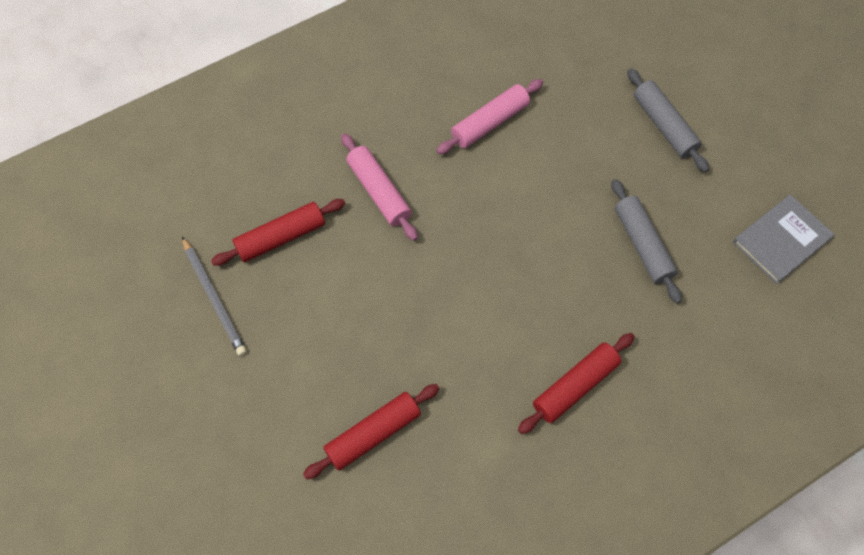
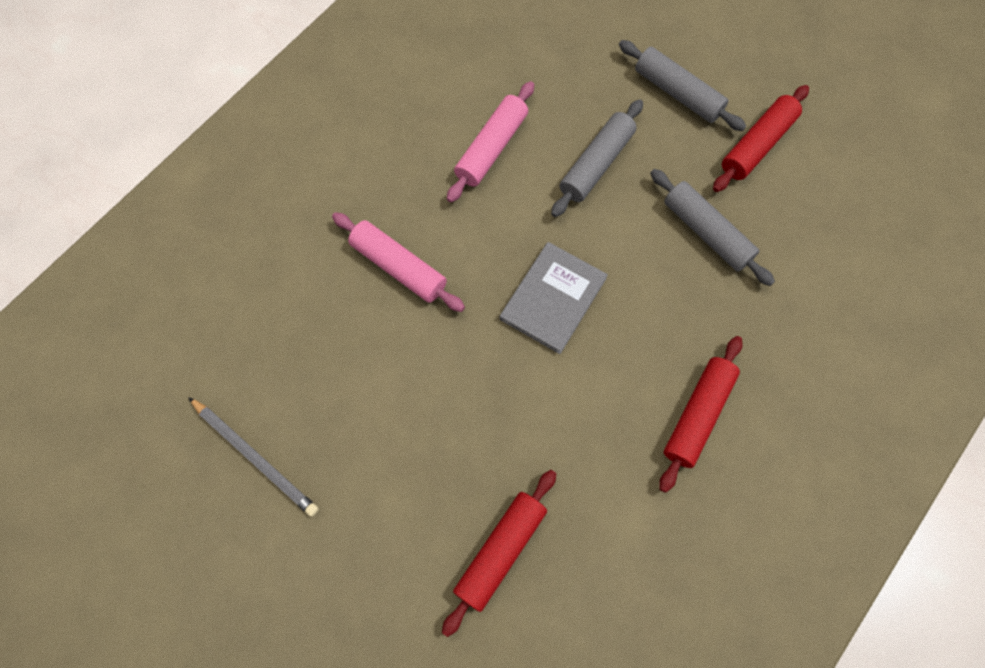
camera: 20 degrees left, 5 degrees up
red rolling pin [211,199,345,266] -> red rolling pin moved to [713,85,809,192]
grey book [733,194,835,284] -> grey book moved to [500,242,608,354]
none -> grey rolling pin [551,99,643,217]

